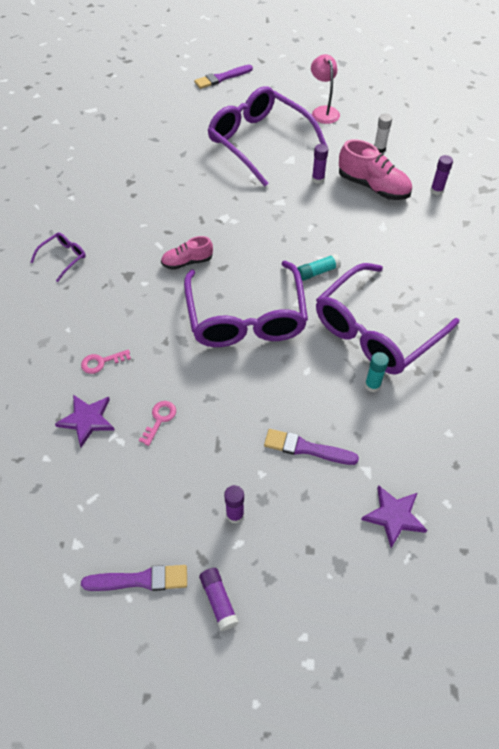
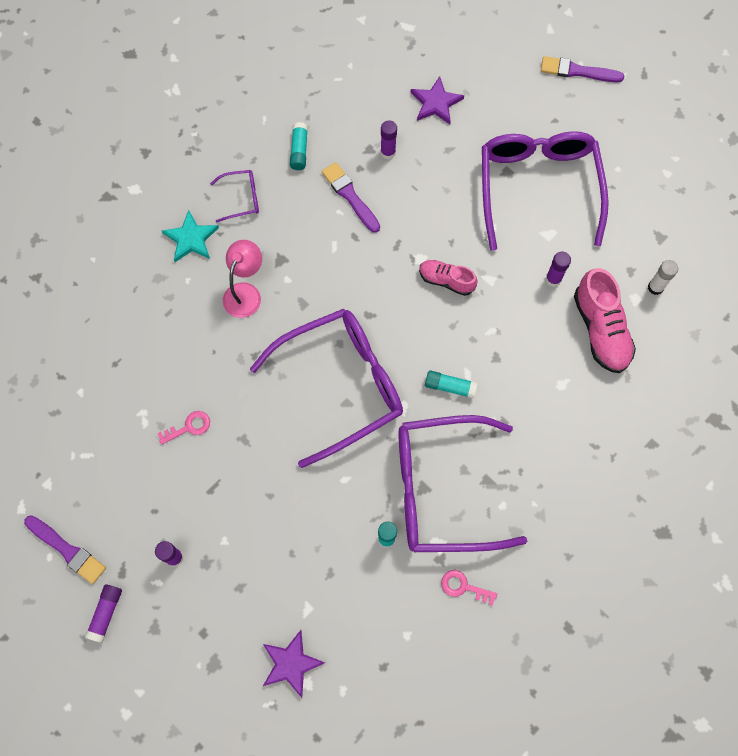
camera: 40 degrees right, 15 degrees up
purple star [55,395,114,447] -> purple star moved to [411,76,464,124]
pink key [81,350,131,374] -> pink key moved to [441,570,497,606]
pink shoe [161,236,213,270] -> pink shoe moved to [419,260,478,296]
purple glasses [184,260,308,347] -> purple glasses turned 150 degrees counterclockwise [250,309,403,468]
purple brush [264,429,359,465] -> purple brush moved to [322,162,380,233]
pink lamp [311,54,340,124] -> pink lamp moved to [223,240,262,318]
purple glue stick [430,155,453,195] -> purple glue stick moved to [381,120,397,159]
none -> turquoise star [162,210,219,262]
none -> turquoise glue stick [290,122,308,170]

